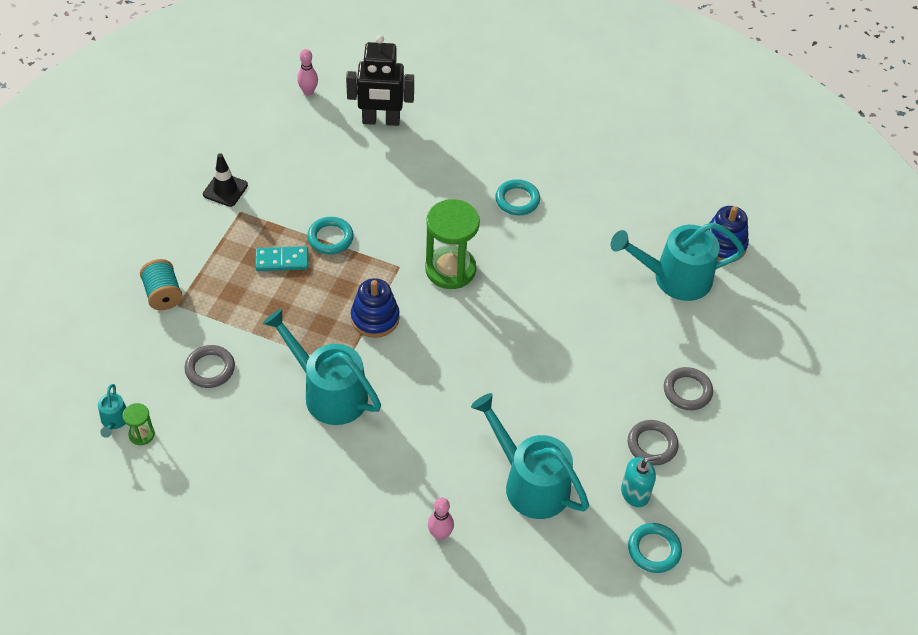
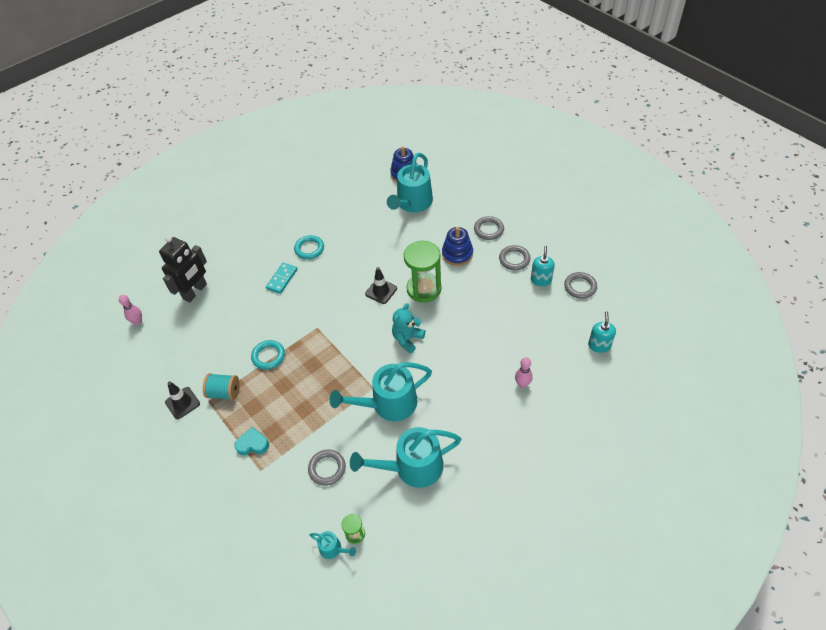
camera: 55 degrees left, 0 degrees up
turquoise spool [140,259,183,310] -> turquoise spool moved to [203,373,240,400]
turquoise domino [255,246,308,271] -> turquoise domino moved to [266,263,297,294]
blue stacking toy [351,278,400,338] -> blue stacking toy moved to [442,227,473,266]
green hourglass [425,199,480,289] -> green hourglass moved to [404,241,441,303]
turquoise watering can [471,393,589,519] -> turquoise watering can moved to [350,427,461,488]
turquoise ring [628,523,682,573] -> grey ring [564,272,597,299]
none -> turquoise heart [234,427,269,455]
none -> black traffic cone [365,267,397,304]
none -> turquoise teddy bear [392,303,425,354]
none -> turquoise soap dispenser [588,311,616,353]

